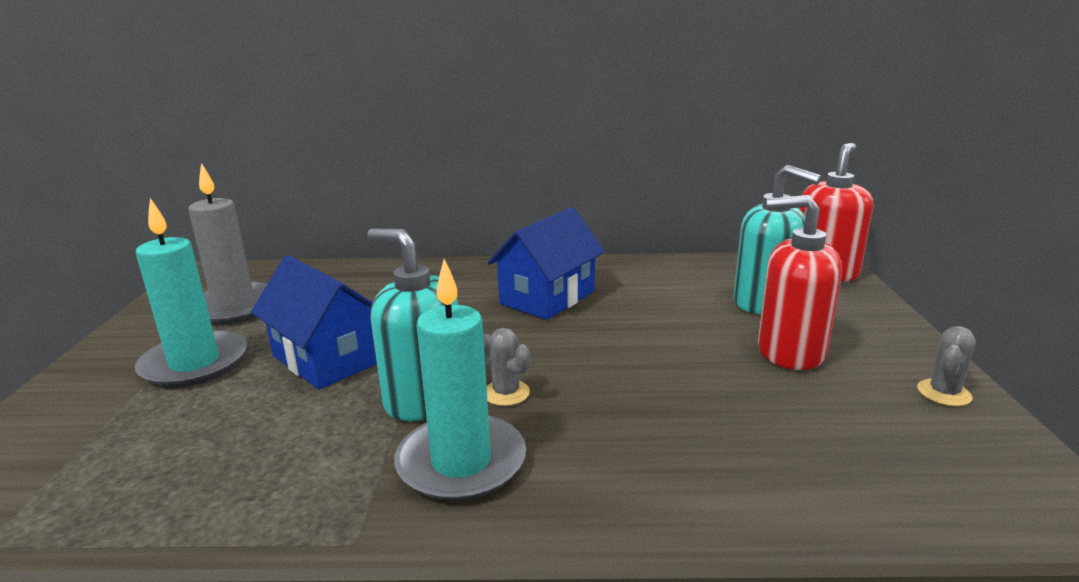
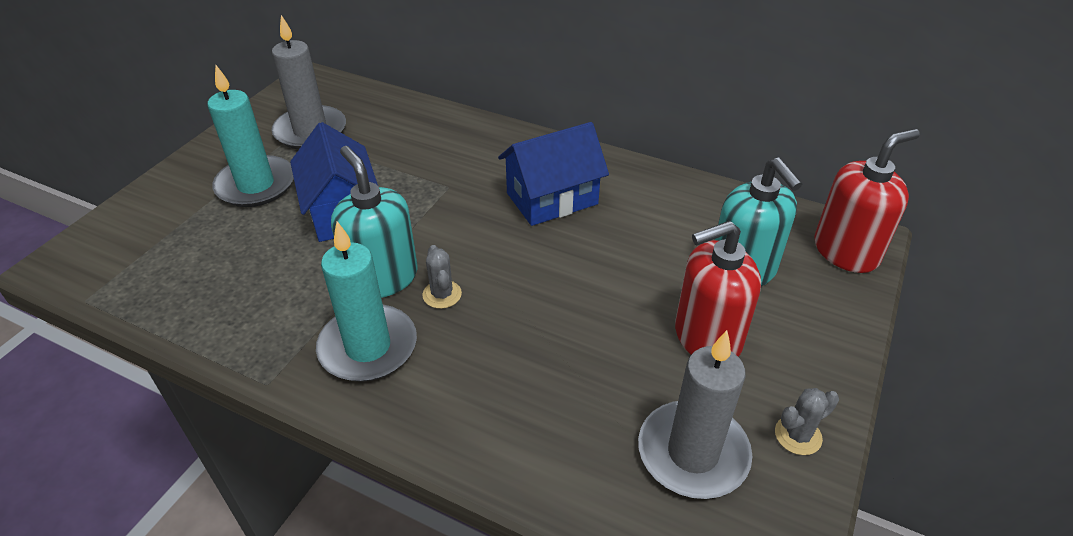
camera: 25 degrees right, 20 degrees up
red soap dispenser [758,195,842,370] -> red soap dispenser turned 60 degrees counterclockwise [675,221,761,357]
none -> grey candle [638,330,752,499]

